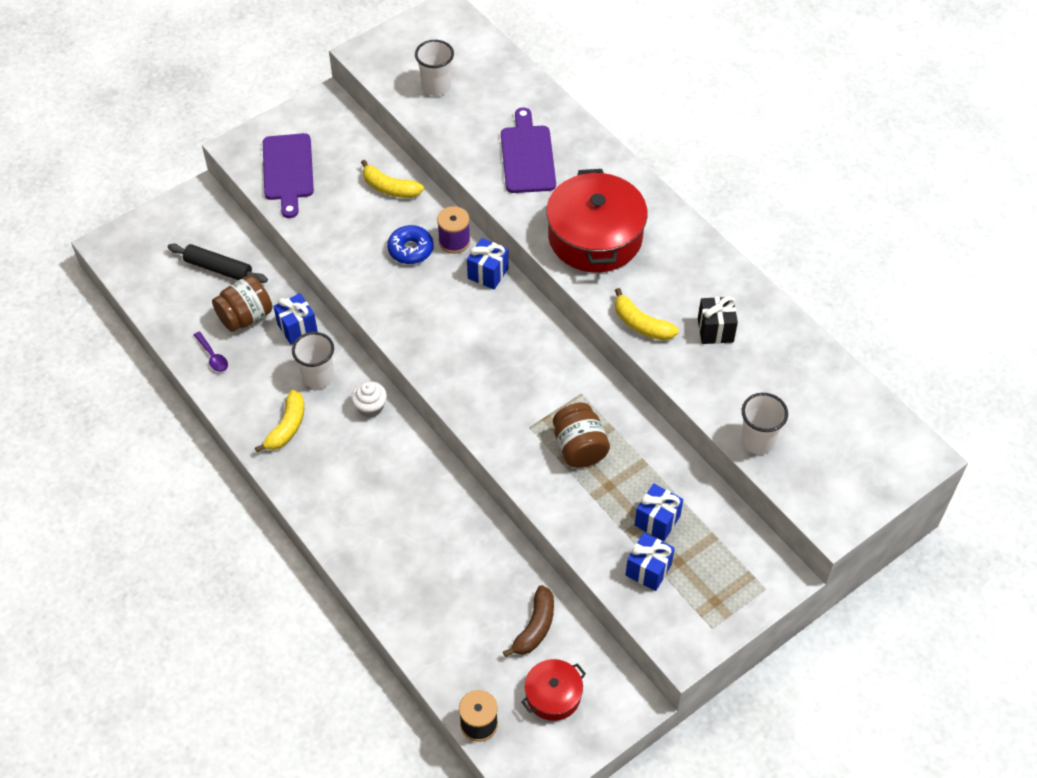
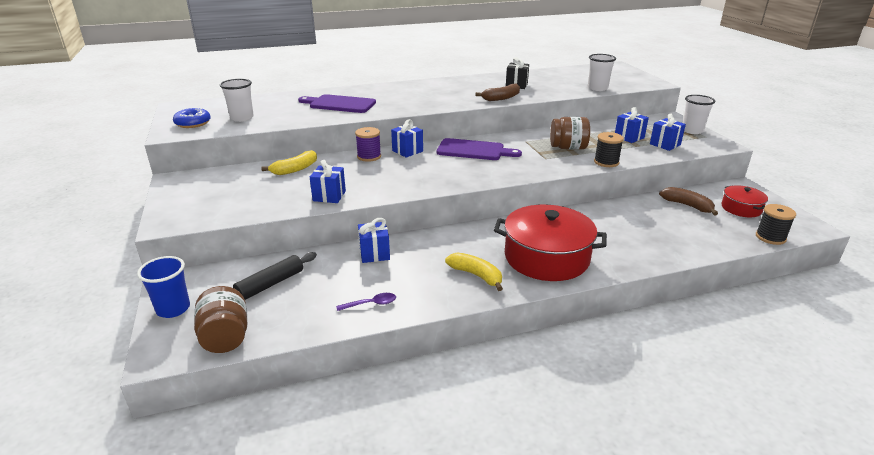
camera: 70 degrees left, 25 degrees down
brown jar [212,275,272,332] -> brown jar moved to [194,286,247,353]
purple cutting board [263,133,314,218] -> purple cutting board moved to [437,138,522,160]
white cup [292,332,334,389] -> white cup moved to [683,95,715,134]
white cupcake [351,381,387,418] -> none
blue donut [387,225,434,264] -> blue donut moved to [173,108,211,128]
red pot [546,169,648,272] -> red pot moved to [494,205,607,281]
yellow banana [615,288,679,340] -> brown banana [476,84,520,101]
none -> blue cup [137,256,190,318]
none -> blue gift [310,160,346,203]
none -> black spool [594,132,624,167]

